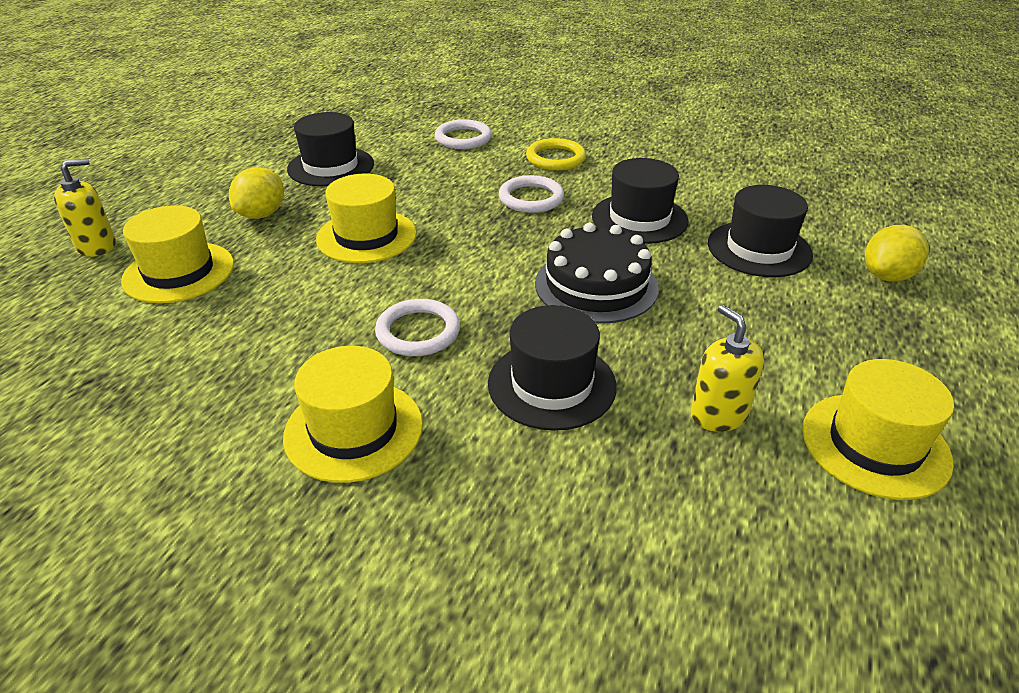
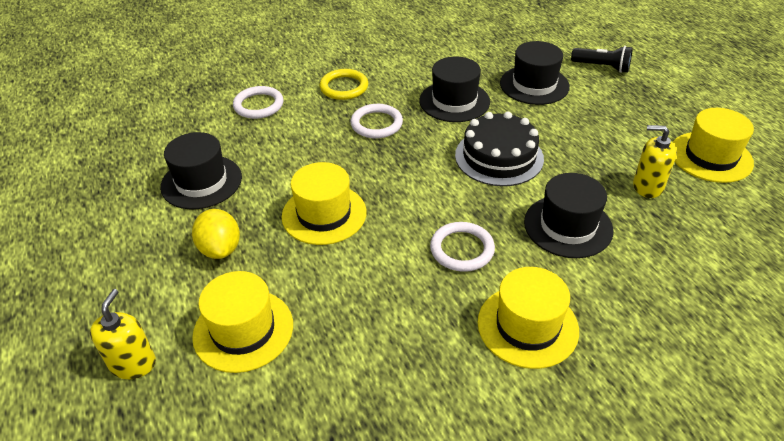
camera: 45 degrees left, 5 degrees up
yellow lemon [865,225,929,282] -> black flashlight [571,46,633,73]

